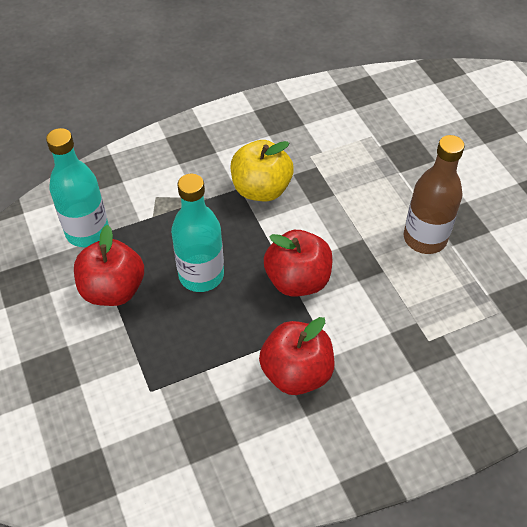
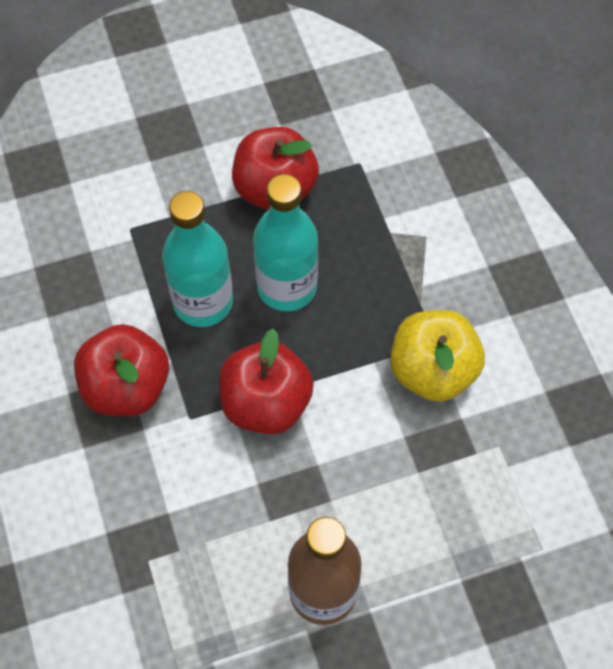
camera: 95 degrees right, 10 degrees up
turquoise bottle [46,128,109,247] -> turquoise bottle moved to [162,191,233,327]

